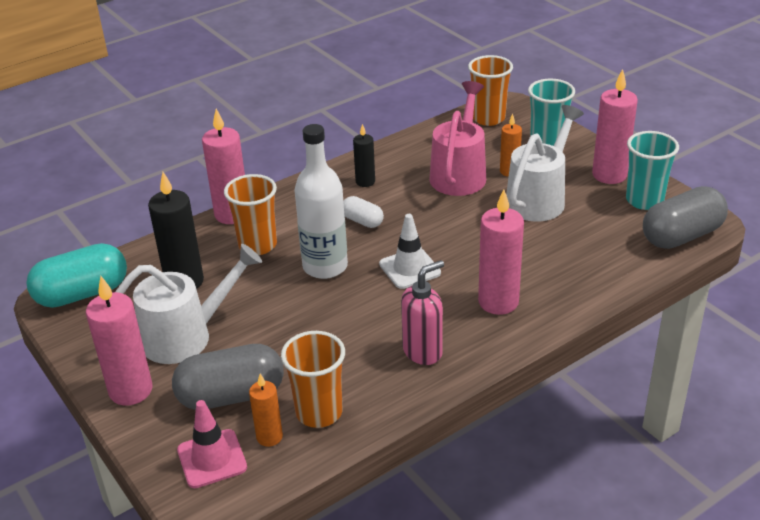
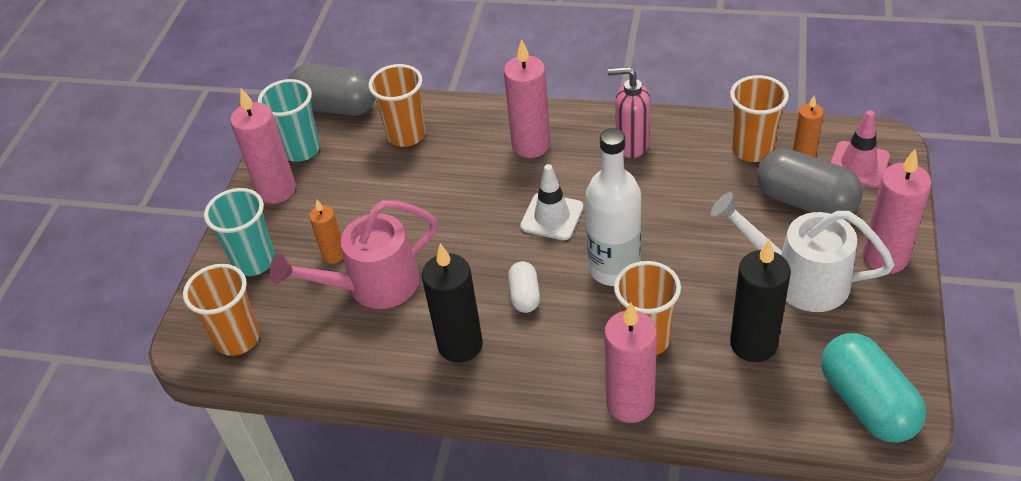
camera: 130 degrees left, 10 degrees up
turquoise capsule [26,243,127,308] -> turquoise capsule turned 45 degrees clockwise [821,333,926,443]
black candle [353,124,375,187] -> black candle [422,243,483,363], size x1.75
white watering can [506,105,584,222] -> none
none -> orange cup [368,64,426,147]

